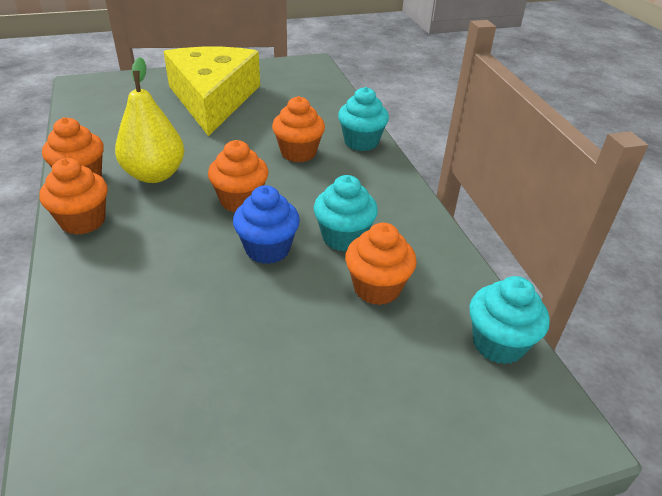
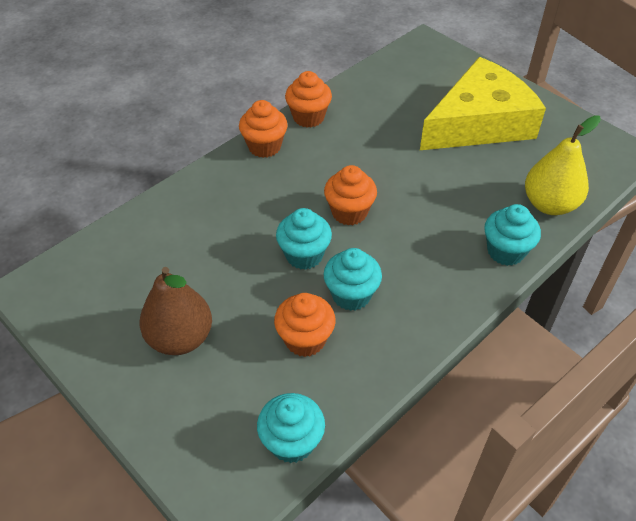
camera: 65 degrees right, 10 degrees up
yellow pear [115,57,184,183] -> yellow pear moved to [525,115,601,215]
blue cupcake [233,185,300,264] -> turquoise cupcake [276,208,332,270]
orange cupcake [272,96,325,162] -> none
none -> brown pear [140,267,212,355]

